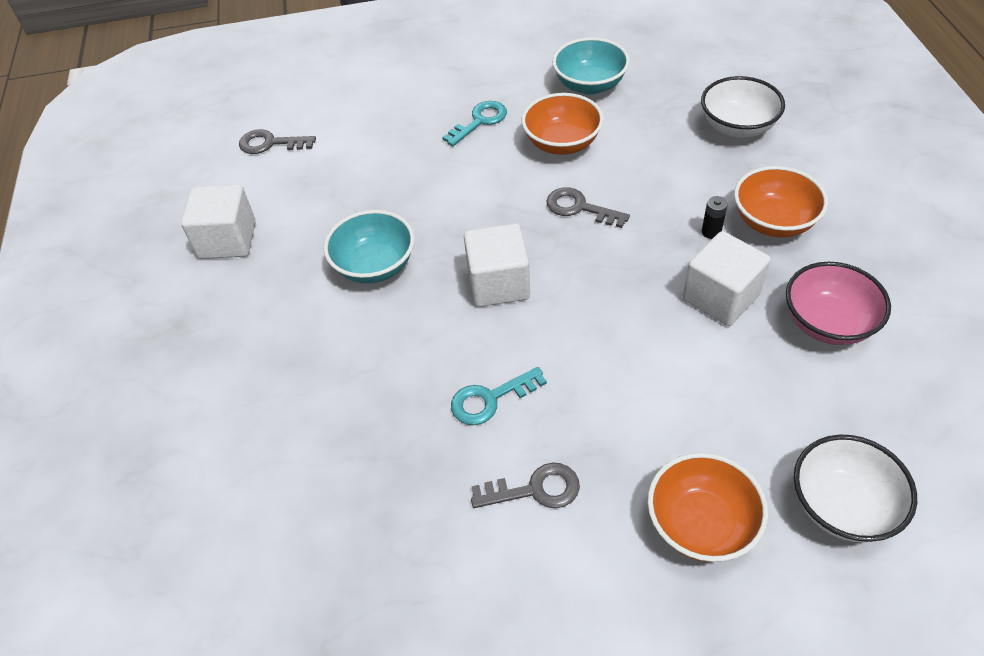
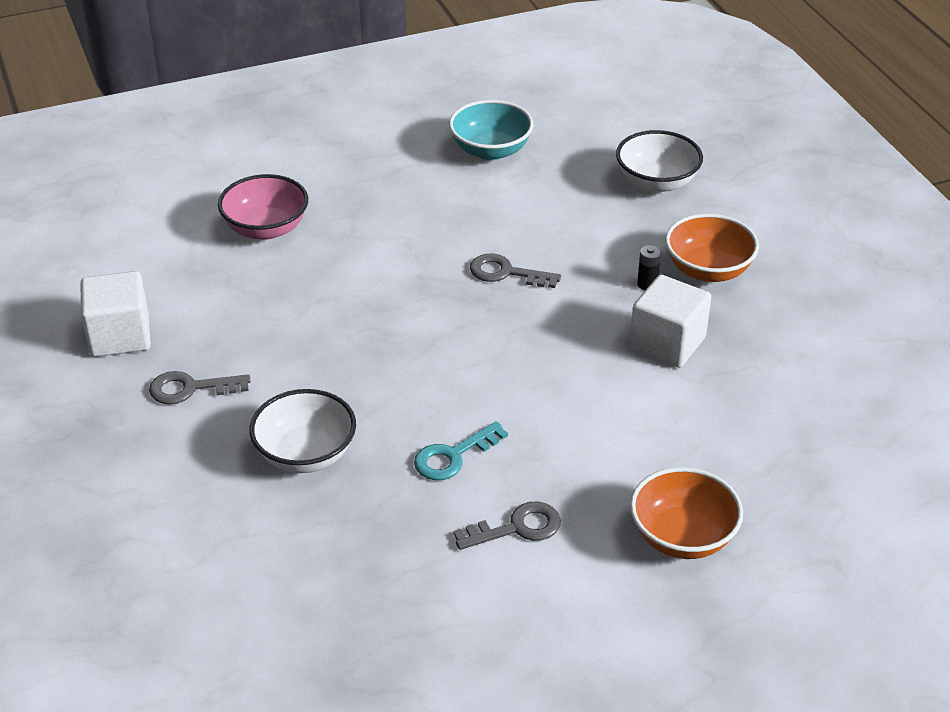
camera: 15 degrees left, 10 degrees down
grey key [239,129,316,154] -> grey key moved to [149,371,251,405]
turquoise bowl [324,210,415,284] -> none
turquoise key [442,101,507,146] -> none
white cube [464,223,530,307] -> none
orange bowl [522,93,604,155] -> none
pink bowl [786,262,891,345] -> pink bowl moved to [218,174,308,240]
white bowl [794,435,917,542] -> white bowl moved to [249,389,356,473]

